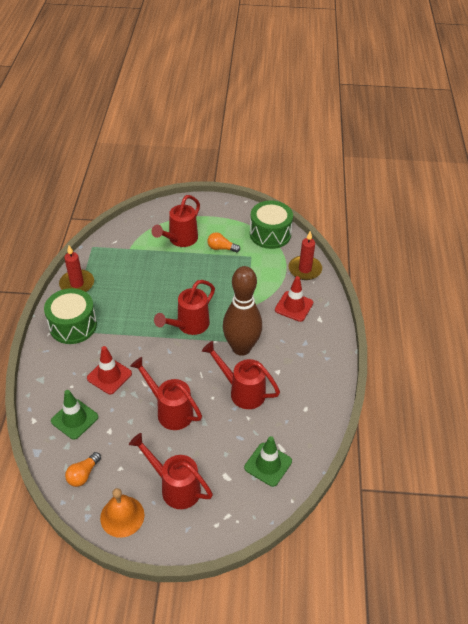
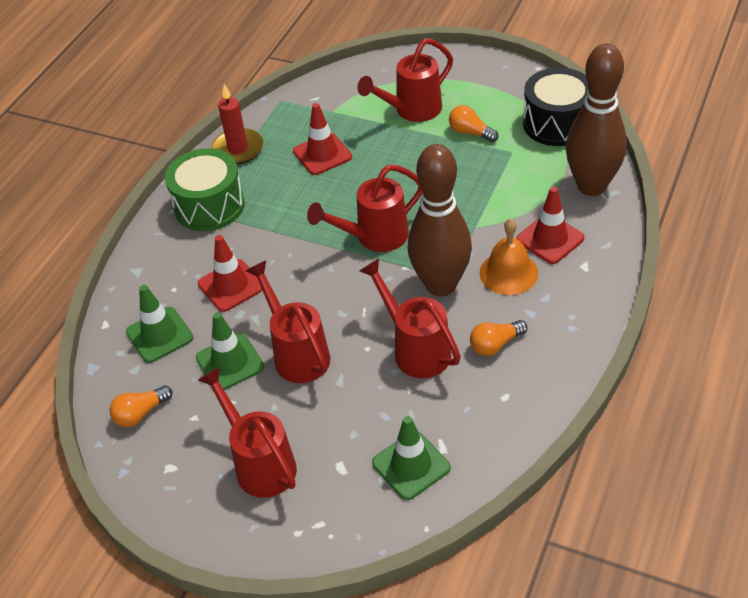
camera: 25 degrees right, 0 degrees up
orange bell [100,488,144,538] -> orange bell moved to [479,218,538,295]
green drum [250,201,293,249] -> black drum [523,68,588,146]
red candle [289,231,322,280] -> brown bowling pin [566,43,627,196]
none -> green traffic cone [196,312,264,390]
none -> red traffic cone [293,103,352,175]
none -> orange light bulb [470,320,527,356]

